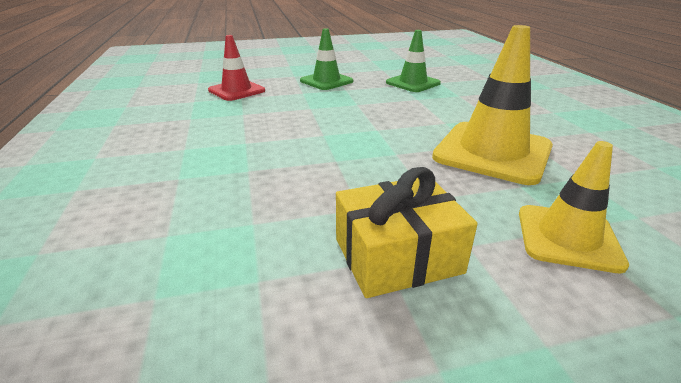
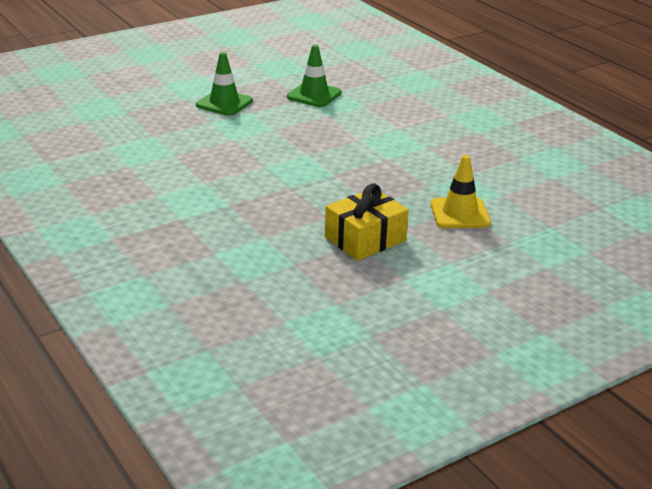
camera: 20 degrees left, 0 degrees up
red traffic cone [208,35,265,101] -> none
yellow traffic cone [432,25,553,185] -> none

